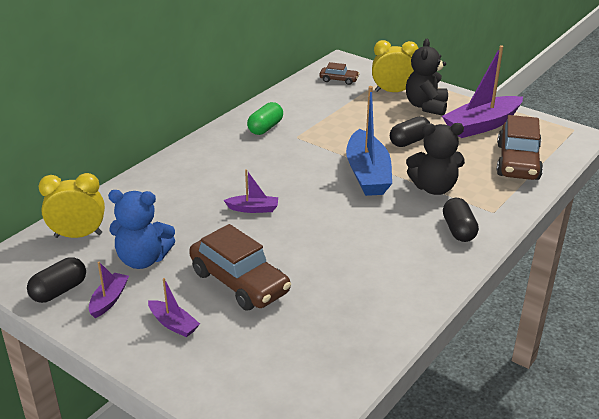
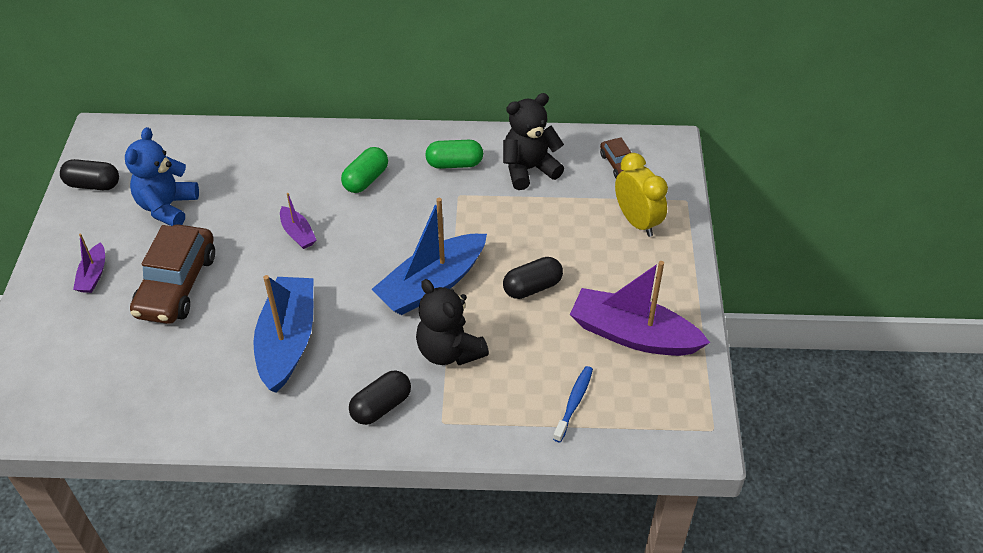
camera: 55 degrees right, 15 degrees up
yellow clock [39,173,105,238] -> none
purple boat [89,262,129,318] -> none
blue teddy bear [108,190,175,269] -> blue teddy bear turned 45 degrees clockwise [125,127,199,226]
black capsule [390,116,430,147] -> black capsule turned 45 degrees counterclockwise [503,257,563,299]
black teddy bear [406,39,448,116] -> black teddy bear moved to [503,93,564,190]
brown car [497,115,543,180] -> blue toothbrush [553,366,593,442]
none -> blue boat [253,275,313,393]
none -> green capsule [341,147,388,193]

